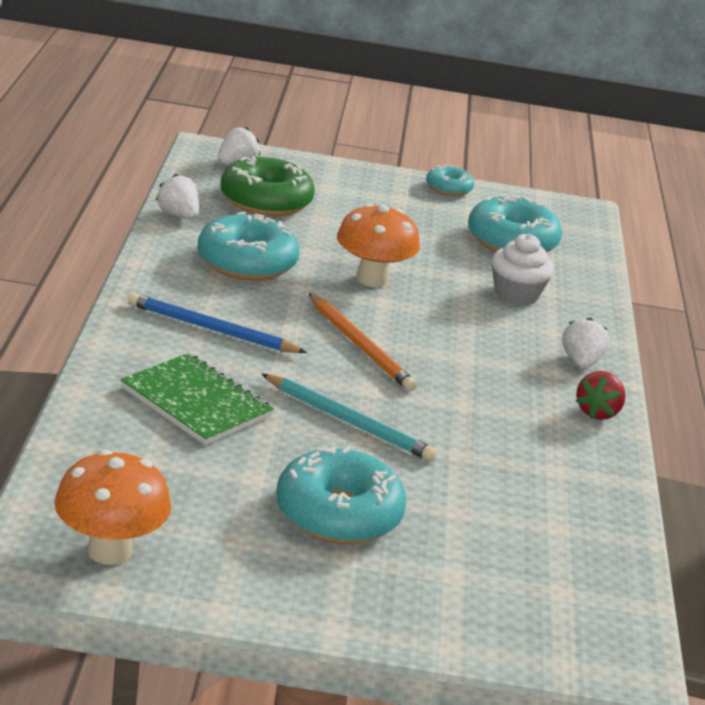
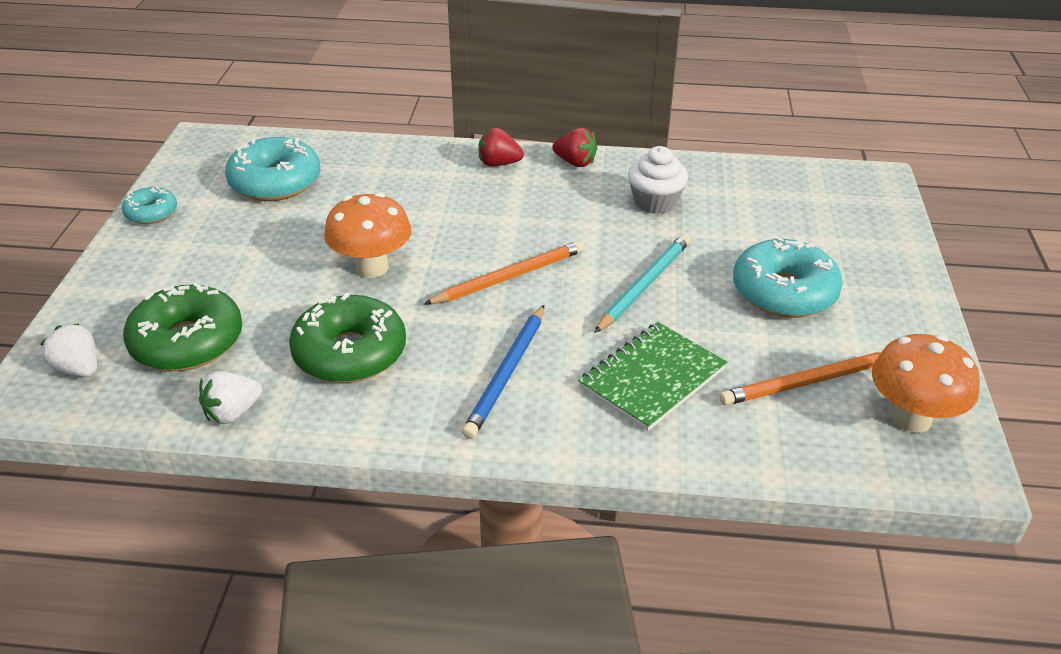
camera: 85 degrees left, 10 degrees up
turquoise donut [198,212,299,281] -> green donut [289,293,406,383]
white cupcake [492,234,554,305] -> white cupcake moved to [628,146,688,214]
white strawberry [562,317,609,369] -> red strawberry [478,127,524,166]
none -> orange pencil [719,352,881,406]

